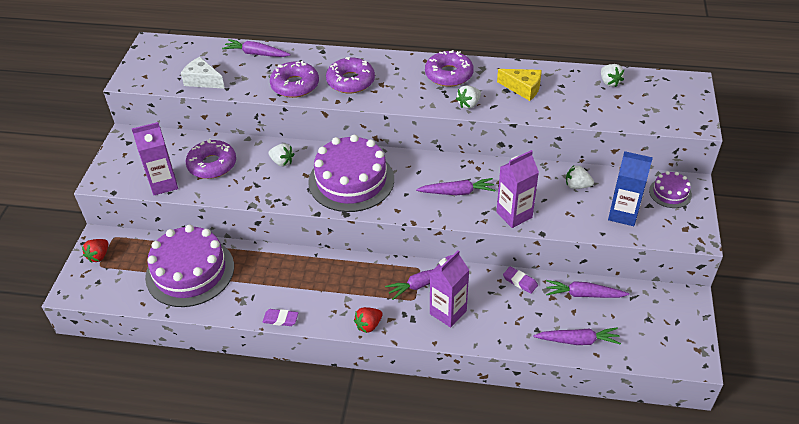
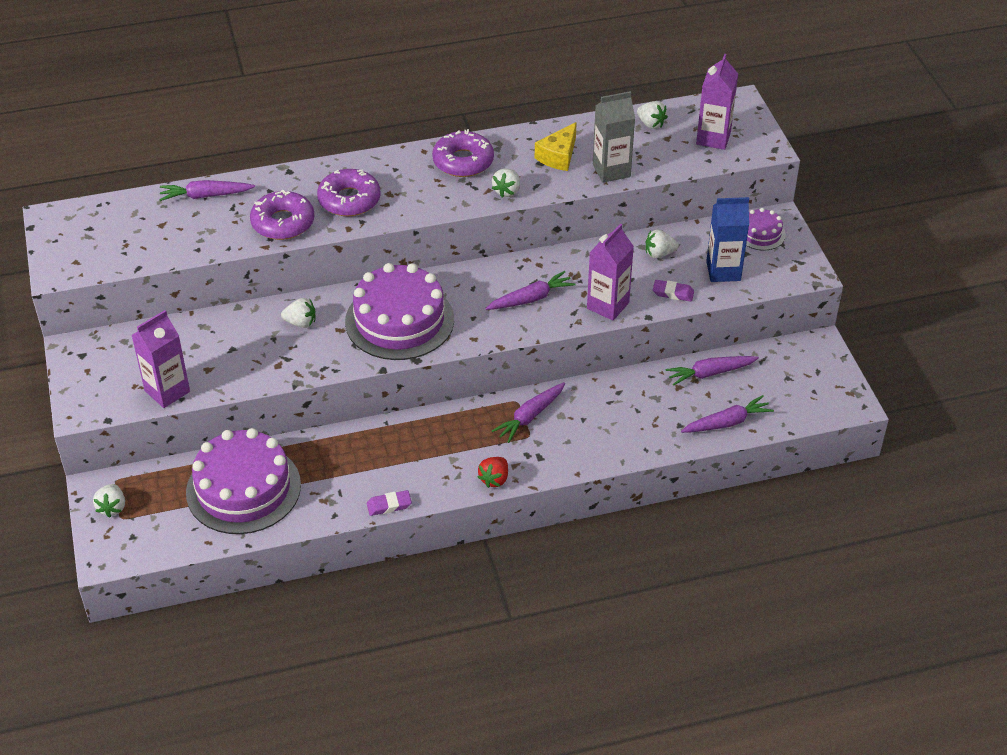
camera: 25 degrees left, 0 degrees up
red strawberry [82,239,108,263] -> white strawberry [93,484,125,518]
white cheese [181,57,225,89] -> none
purple donut [186,139,236,179] -> none
purple carton [430,250,469,327] -> purple carton moved to [696,54,738,150]
yellow cheese [497,69,542,101] -> yellow cheese turned 120 degrees clockwise [535,122,577,171]
purple eraser [503,267,538,294] -> purple eraser moved to [653,280,694,302]
none -> grey carton [593,91,635,183]

